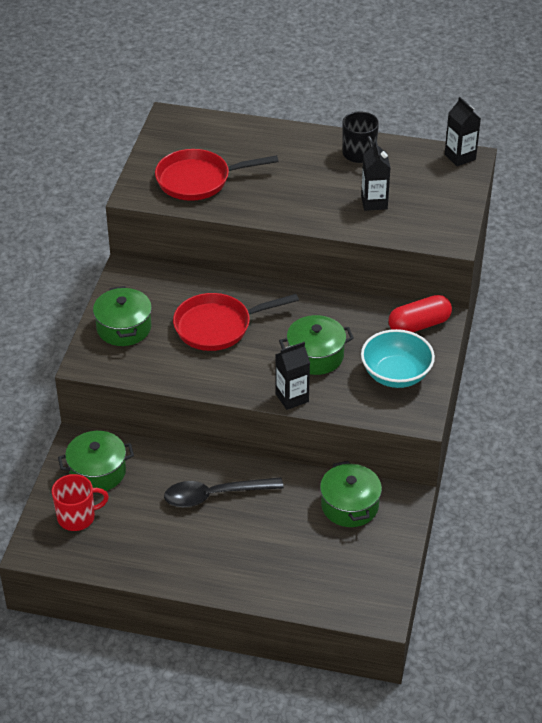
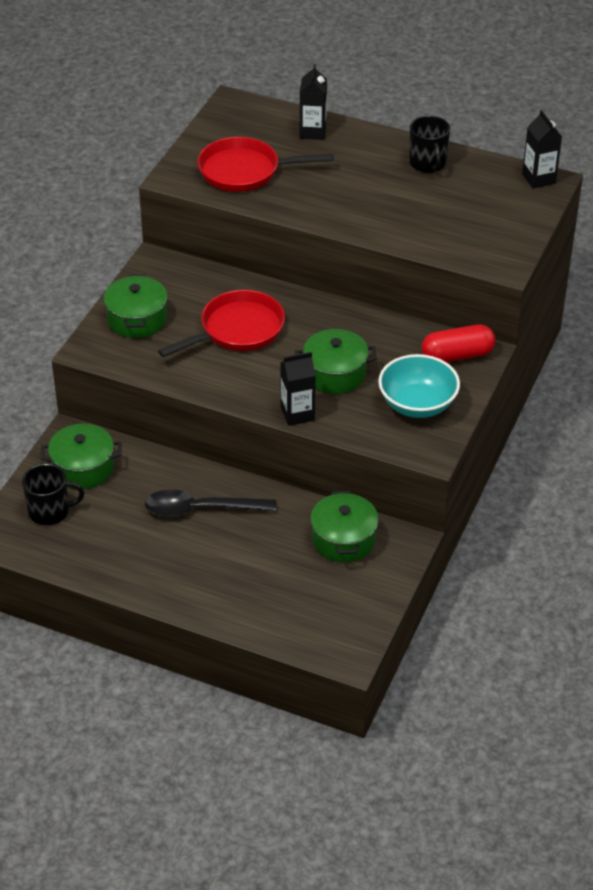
camera: 10 degrees right, 0 degrees up
red mug [52,474,109,531] -> black mug [22,464,84,525]
red pan [173,293,299,351] -> red pan turned 150 degrees clockwise [158,290,285,357]
black carton [361,141,391,211] -> black carton moved to [300,64,327,140]

